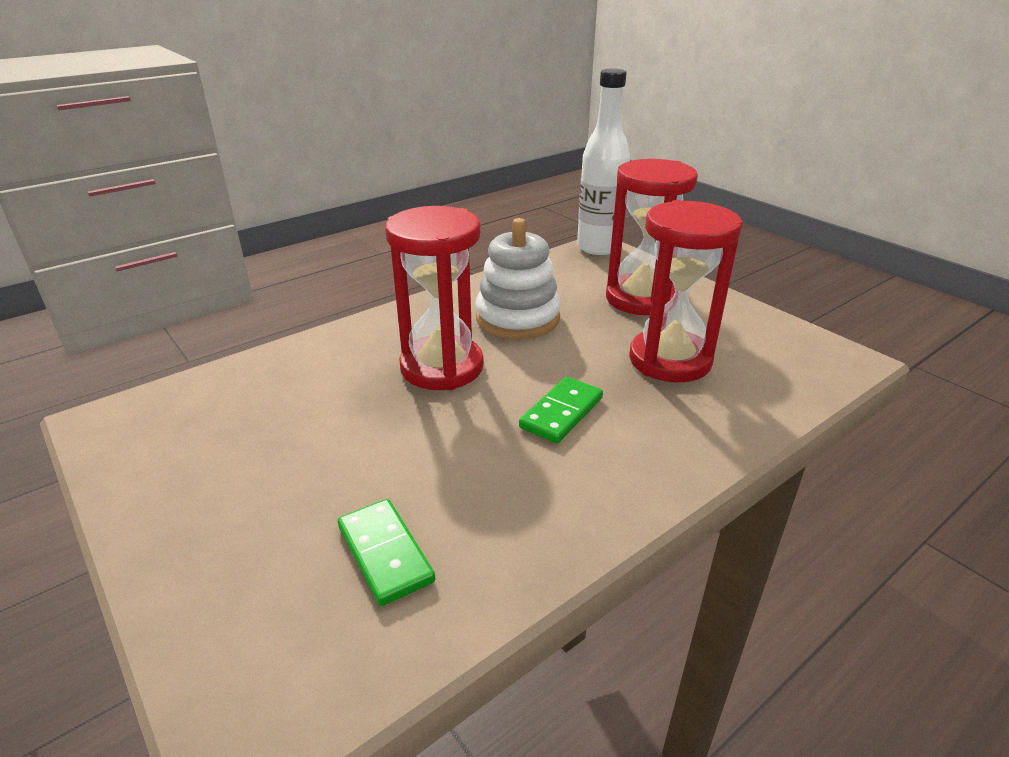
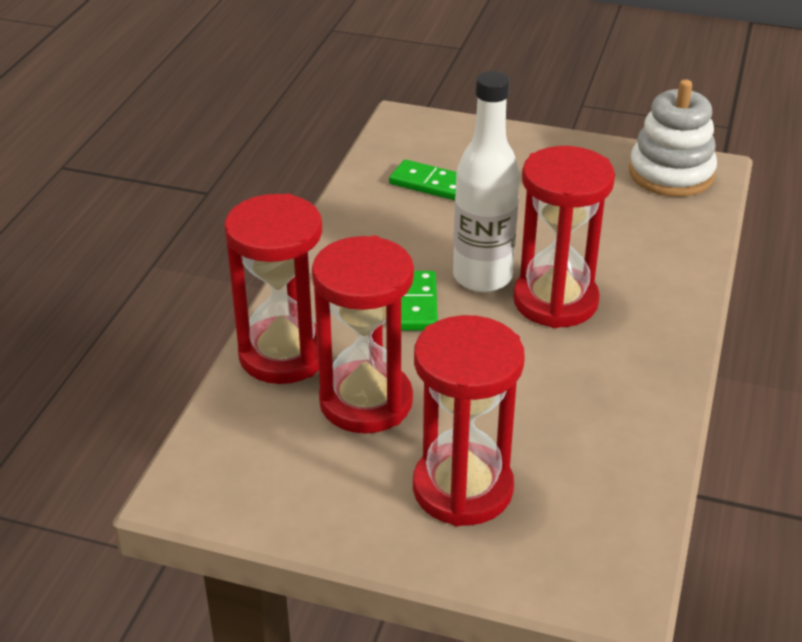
camera: 145 degrees right, 5 degrees up
white stacking toy [476,218,561,339] -> white stacking toy moved to [629,79,717,197]
white bottle [577,68,630,255] -> white bottle moved to [453,71,520,292]
none -> red hourglass [225,193,322,384]

